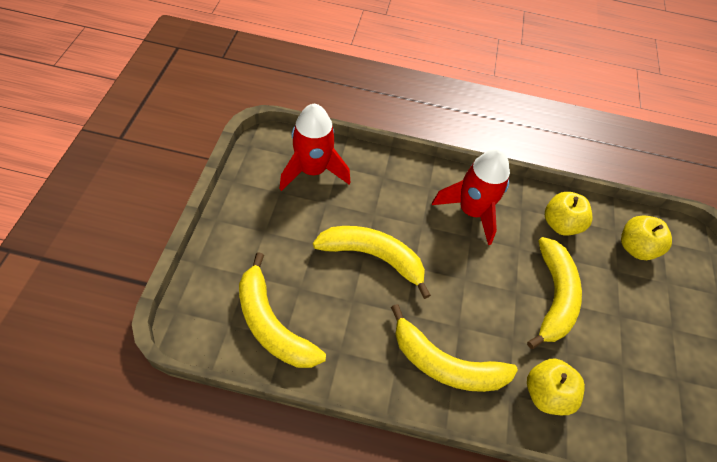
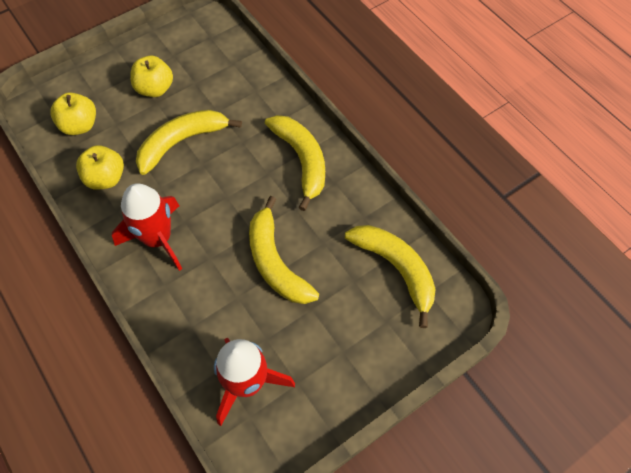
camera: 130 degrees left, 5 degrees up
yellow banana [239,252,326,368] -> yellow banana turned 45 degrees counterclockwise [345,225,436,328]
yellow apple [527,359,585,415] -> yellow apple moved to [130,56,173,97]

